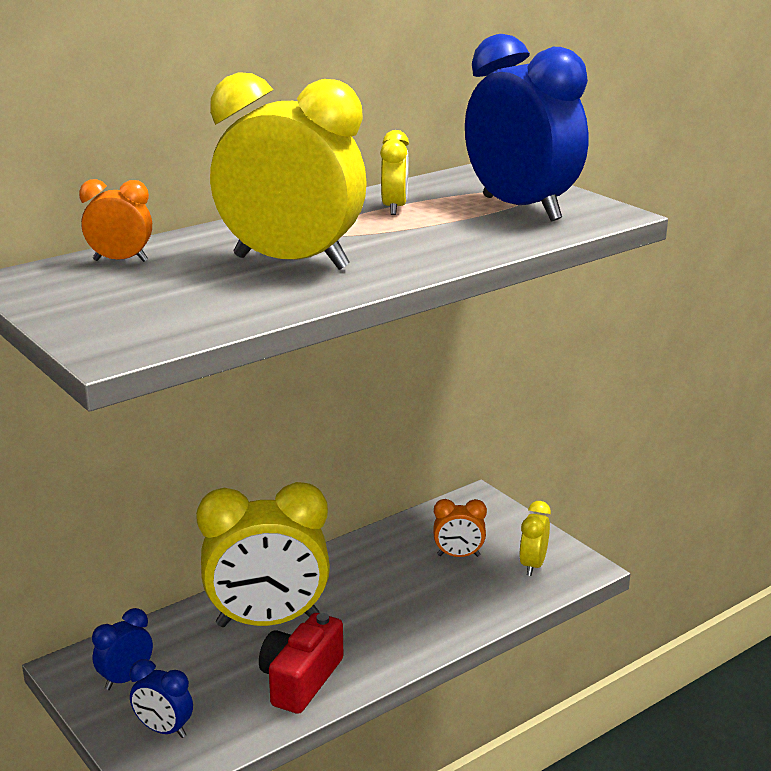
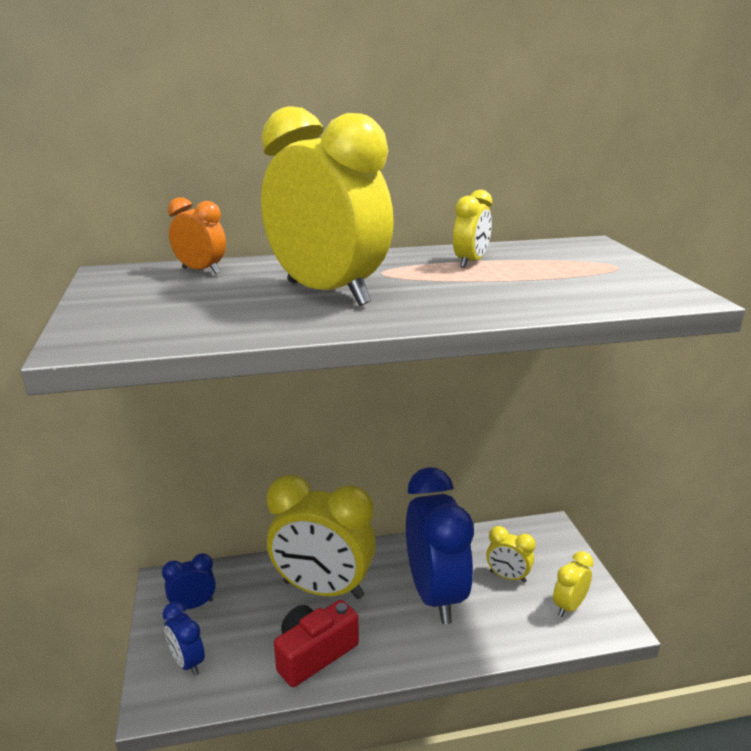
camera: 25 degrees right, 0 degrees up
orange clock [433,499,487,557] -> yellow clock [486,526,536,583]
blue clock [465,34,588,221] -> blue clock moved to [406,467,474,624]

